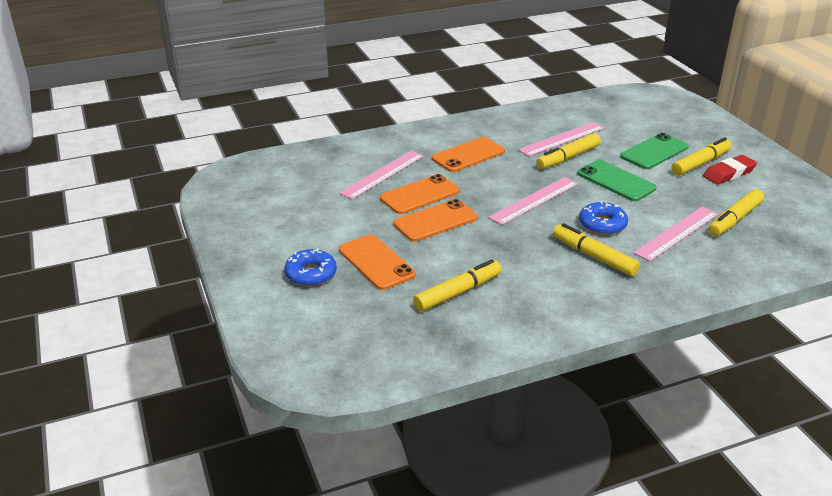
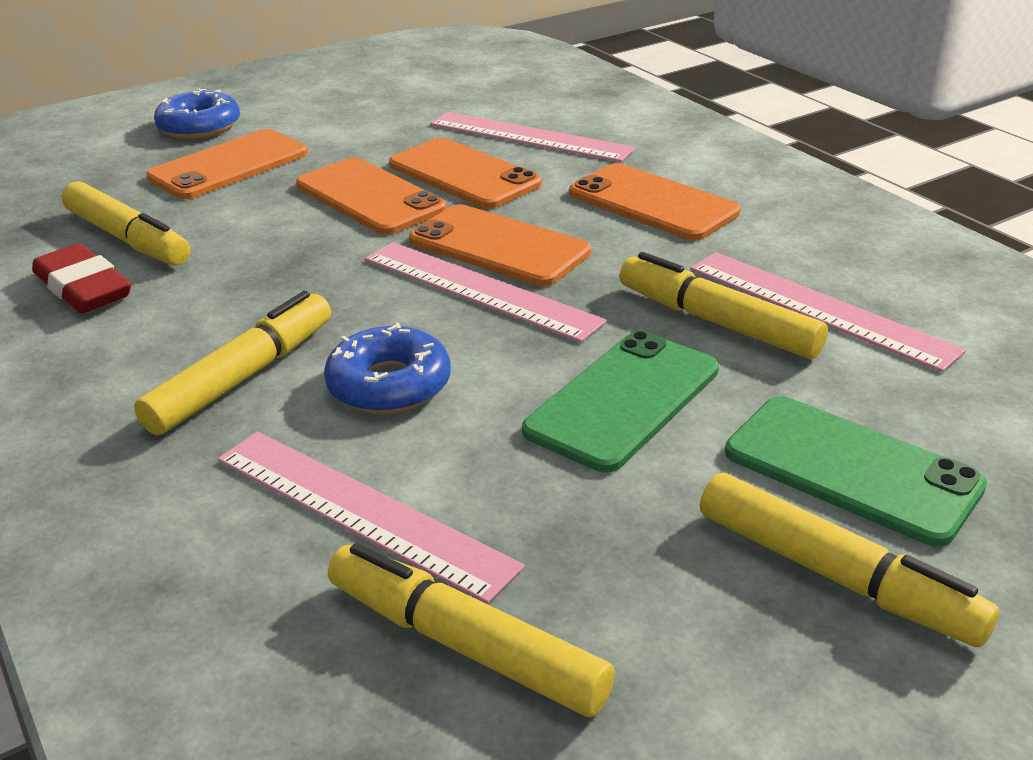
camera: 80 degrees right, 0 degrees up
red eraser [703,155,757,184] -> red eraser moved to [32,243,131,313]
none -> orange phone [409,204,591,286]

